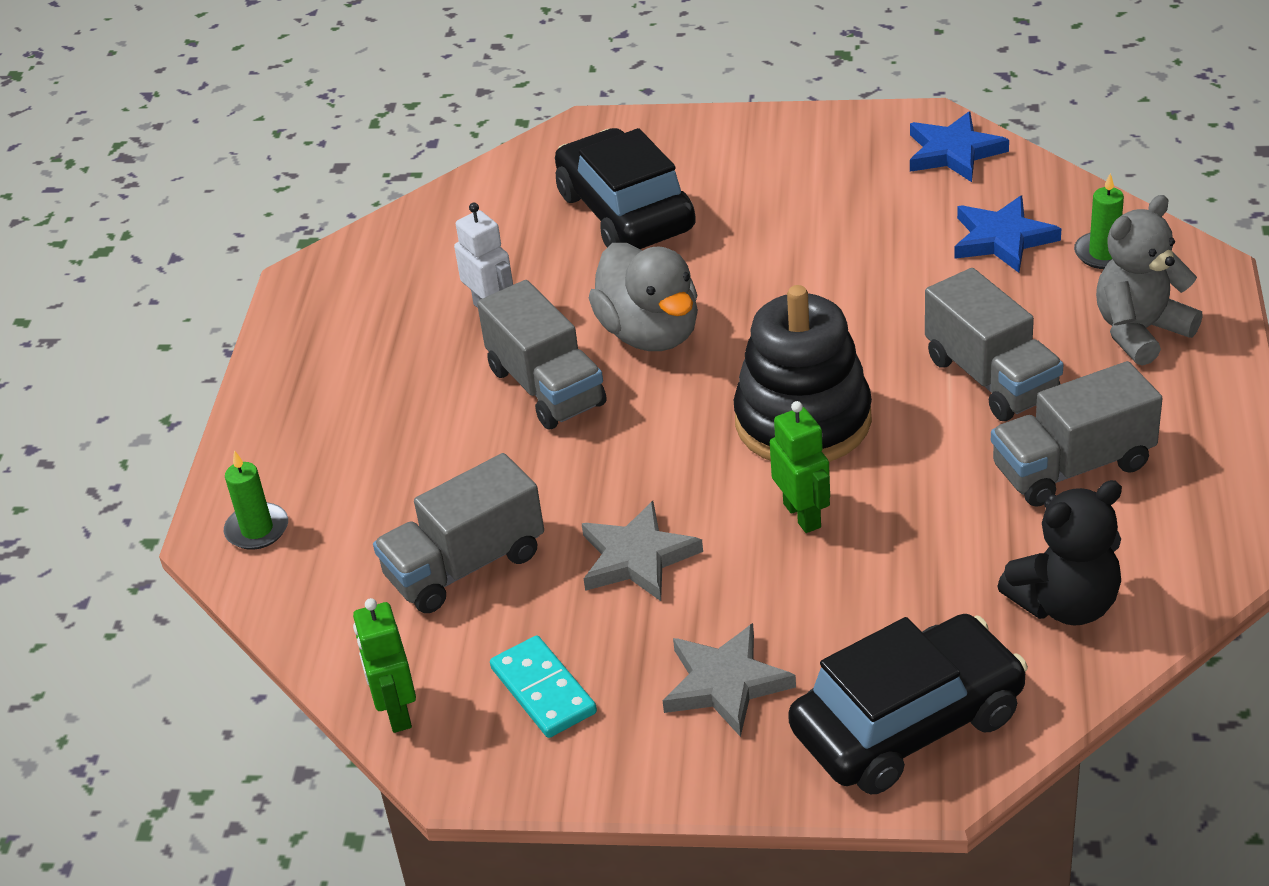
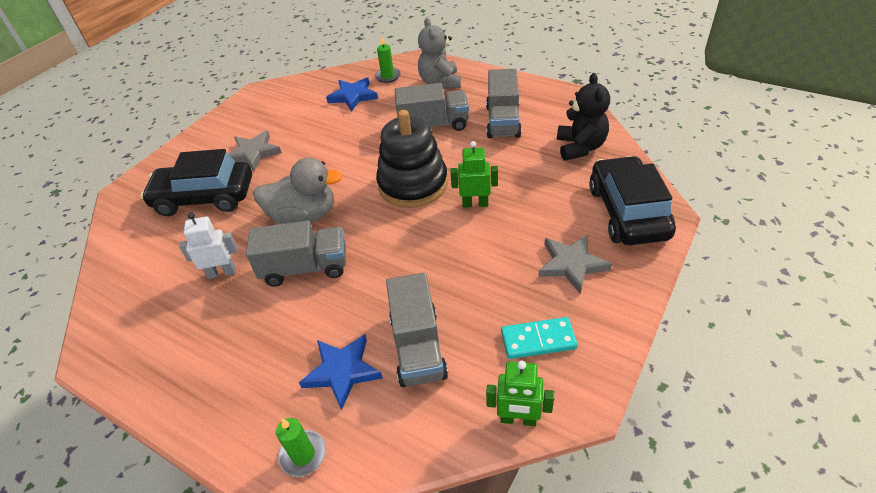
camera: 65 degrees left, 5 degrees up
grey star [581,501,703,601] -> grey star moved to [228,130,282,171]
blue star [910,111,1009,182] -> blue star moved to [299,334,383,410]

